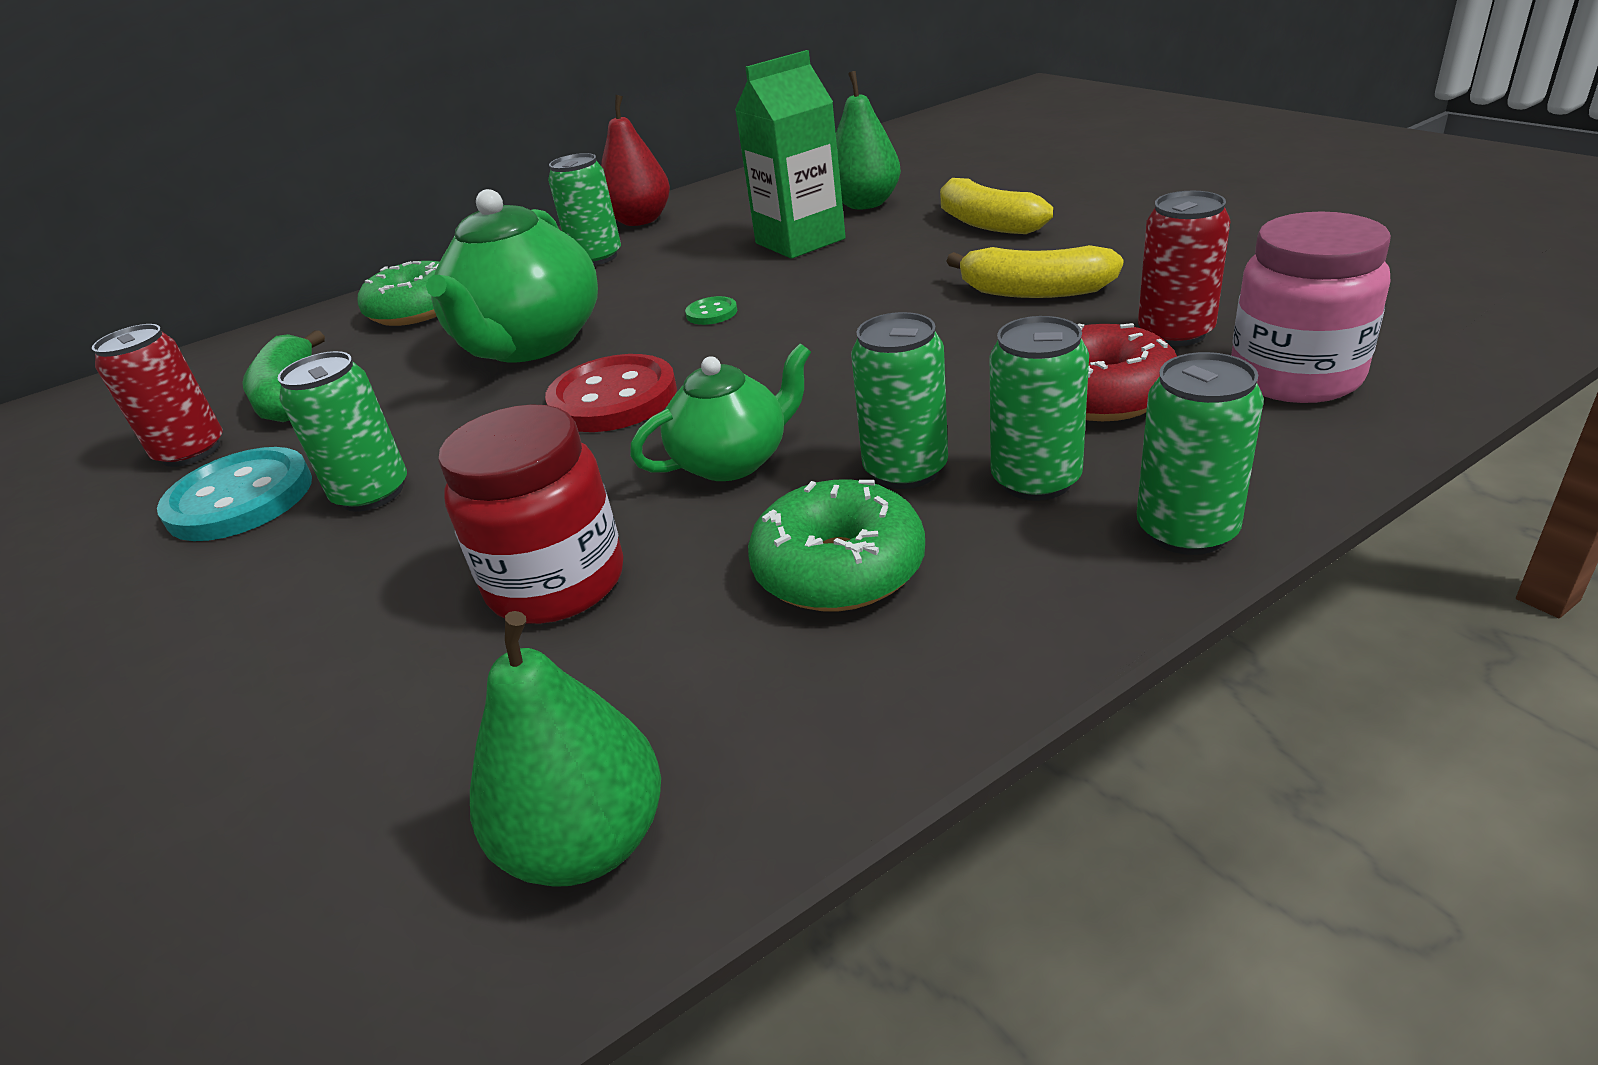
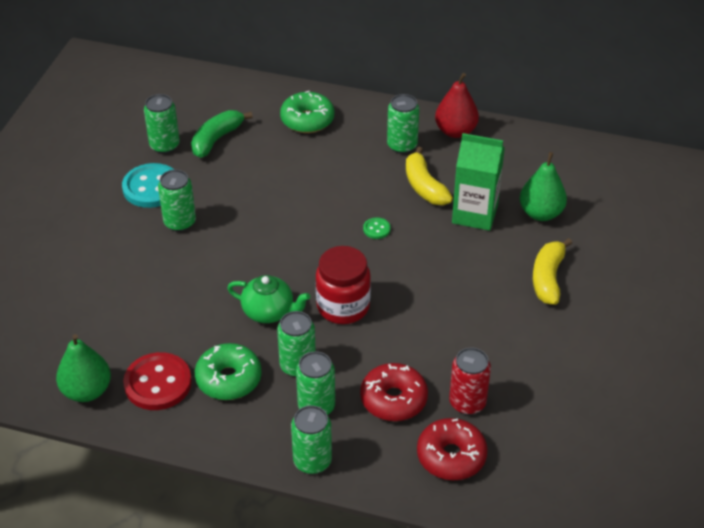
camera: 45 degrees right, 10 degrees up
red can [92,324,223,467] -> green can [144,94,180,154]
green teapot [426,189,598,362] -> none
red jar [438,404,623,624] -> red jar moved to [316,246,371,324]
red button [545,354,677,432] -> red button moved to [123,352,192,410]
yellow banana [946,245,1124,298] -> yellow banana moved to [406,147,453,205]
pink jar [1231,212,1391,403] -> red donut [417,418,488,480]

